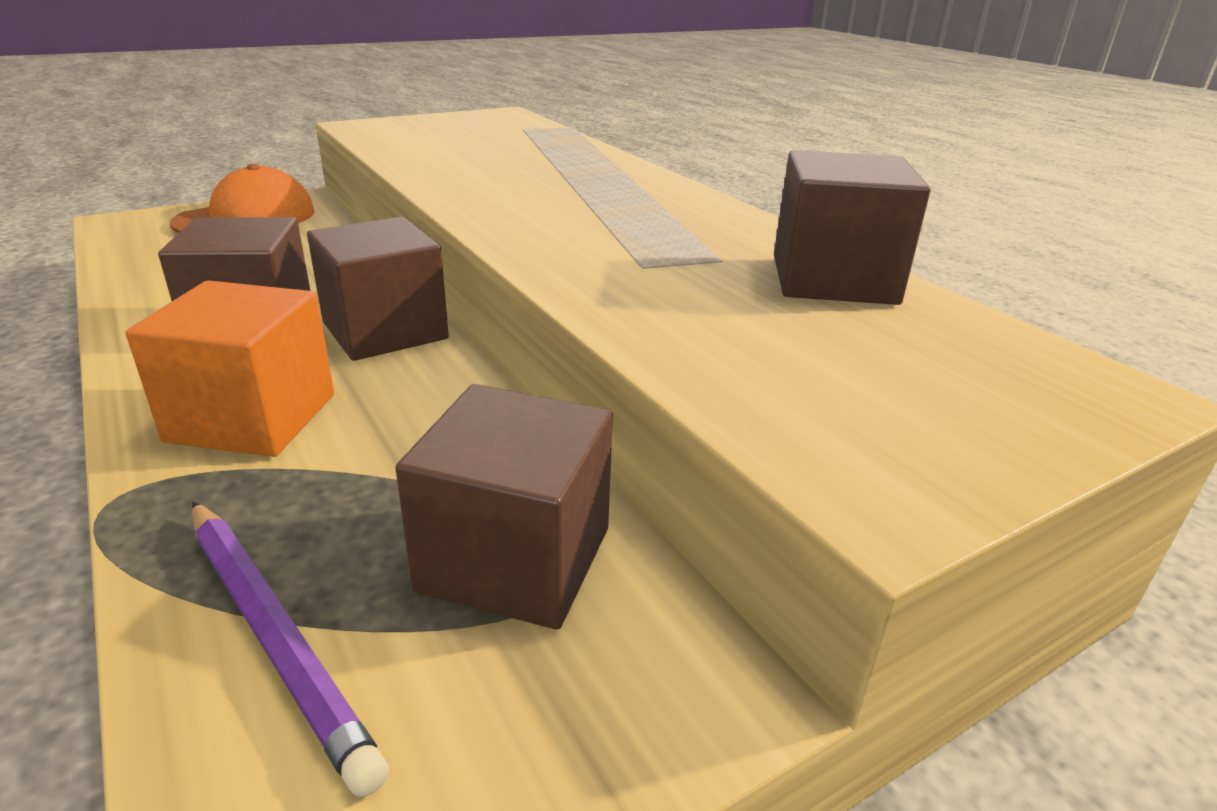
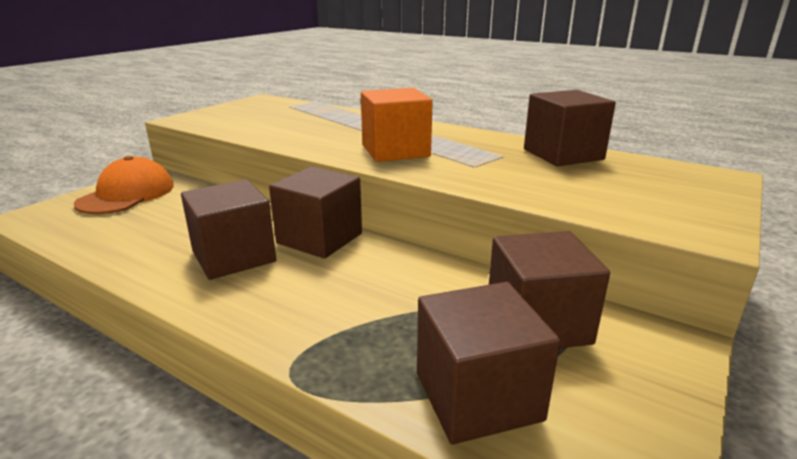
camera: 25 degrees left, 5 degrees down
orange cube [126,280,334,457] -> orange cube moved to [361,88,433,162]
purple pencil [192,502,389,797] -> brown cube [417,282,560,444]

